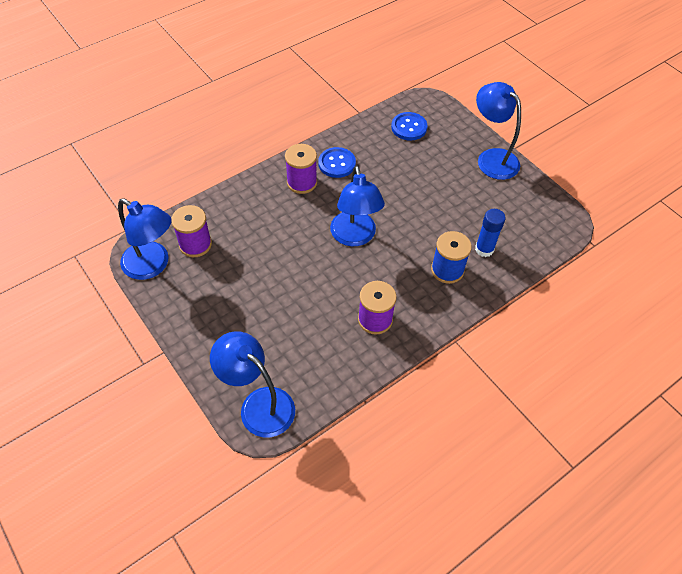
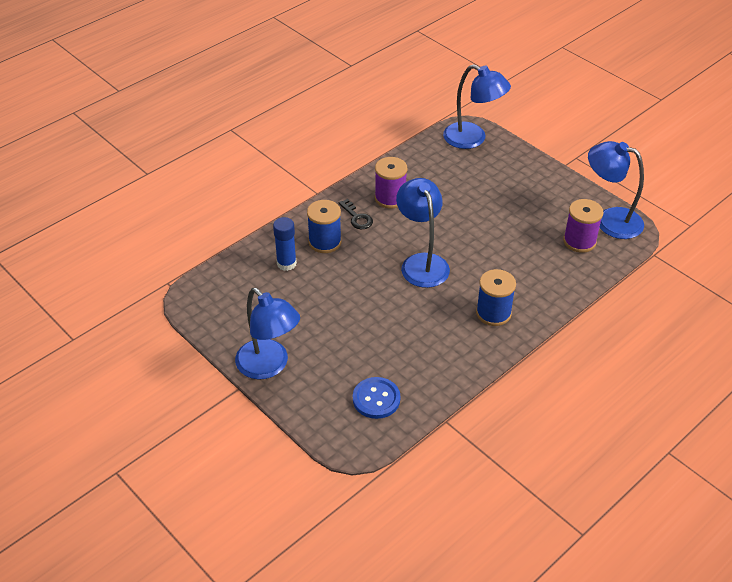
camera: 175 degrees right, 10 degrees down
purple spool [285,144,317,194] -> blue spool [476,269,516,326]
blue button [318,147,356,178] -> none
none -> black key [339,199,373,229]

